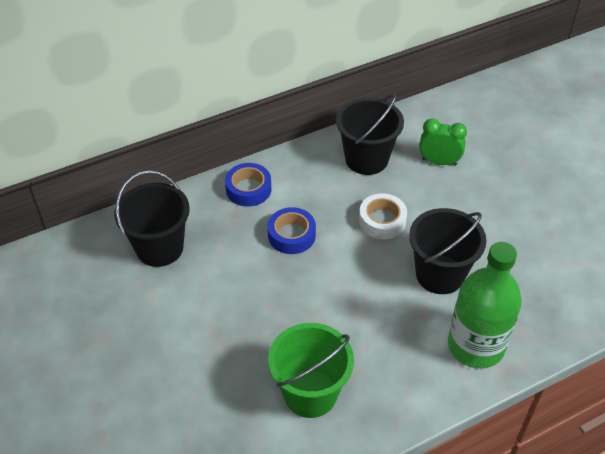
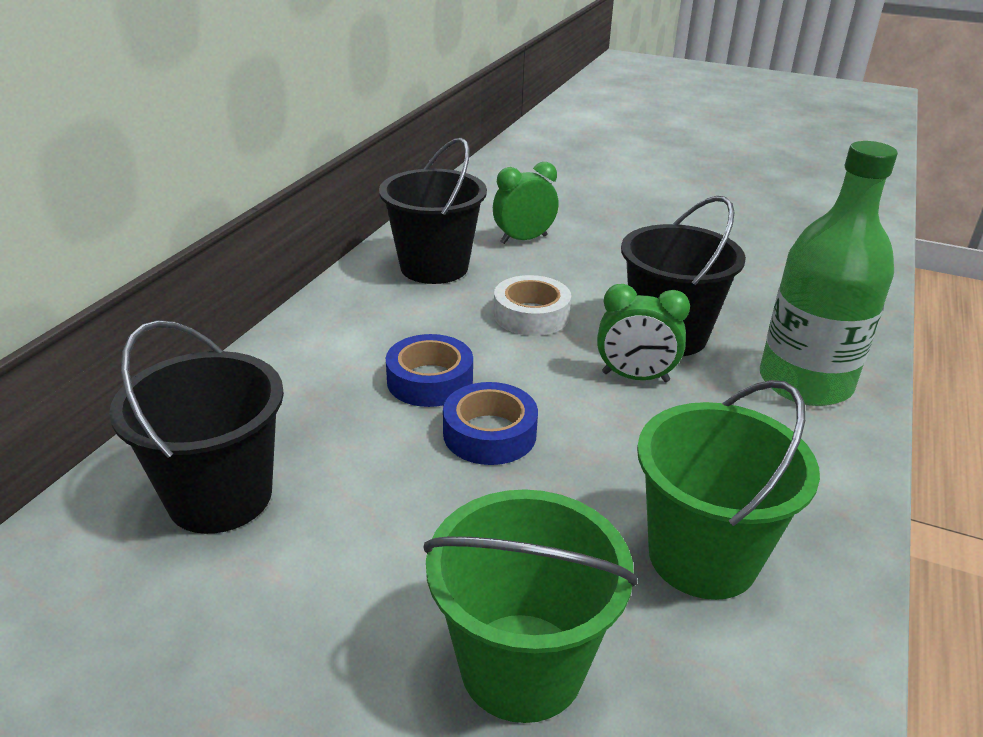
camera: 40 degrees left, 15 degrees down
blue tape [225,163,271,207] -> blue tape moved to [443,382,538,465]
none -> green bucket [424,489,637,723]
none -> green clock [597,284,690,382]

